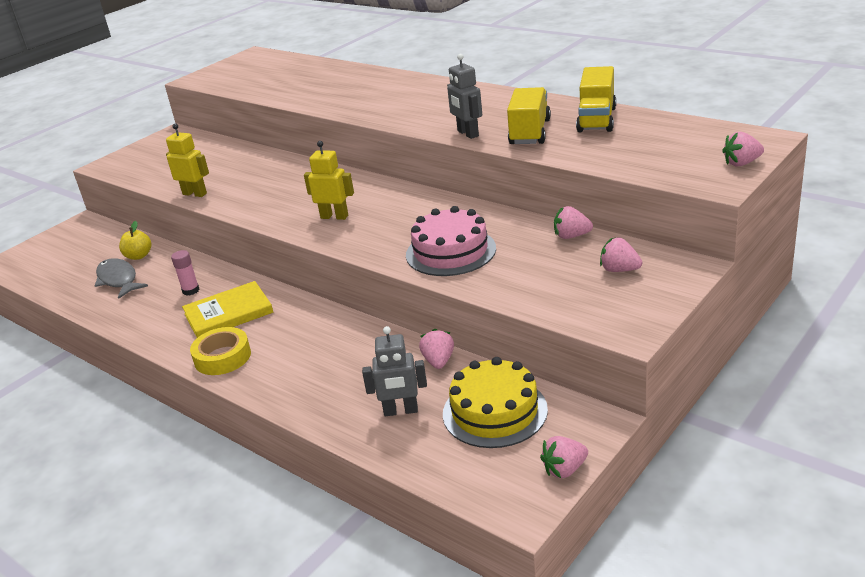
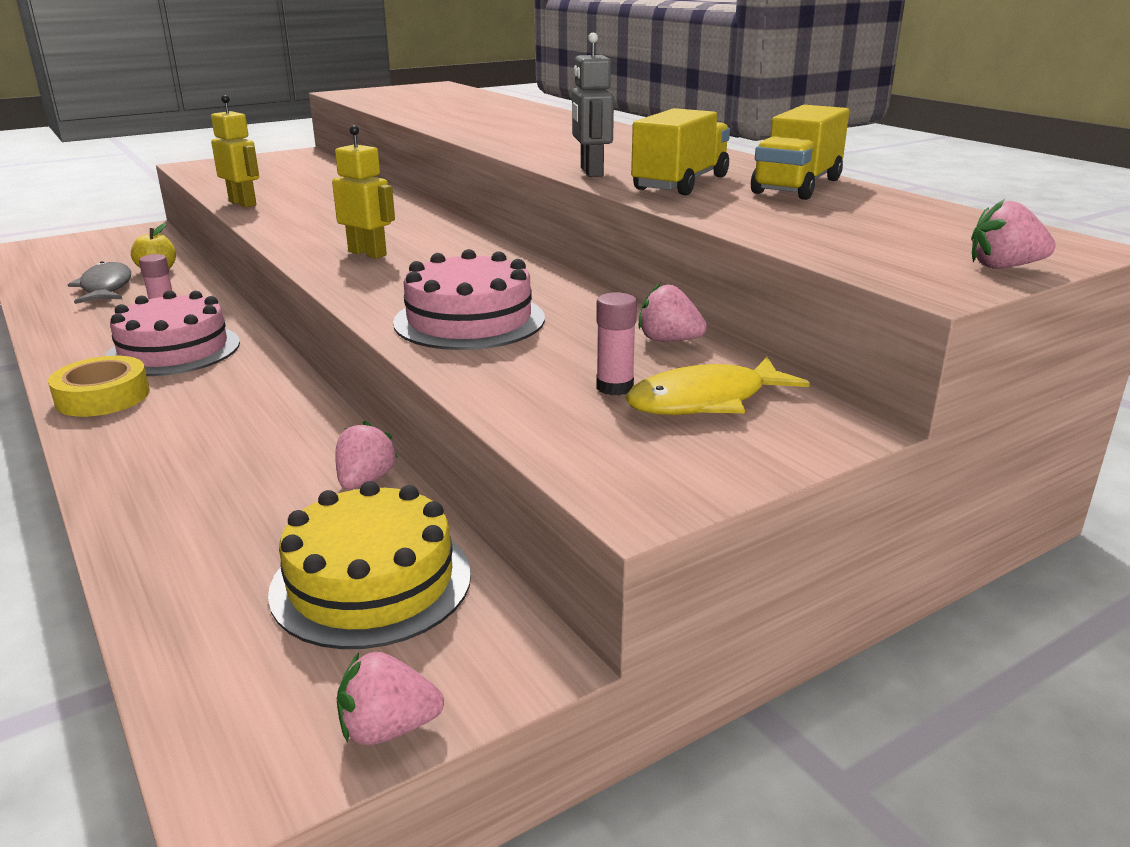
camera: 15 degrees right, 5 degrees down
yellow book [182,281,273,338] -> pink cake [106,290,240,376]
grey robot [362,326,427,416] -> none
pink strawberry [600,238,642,272] -> yellow fish [625,357,810,415]
none -> pink glue stick [596,292,637,395]

